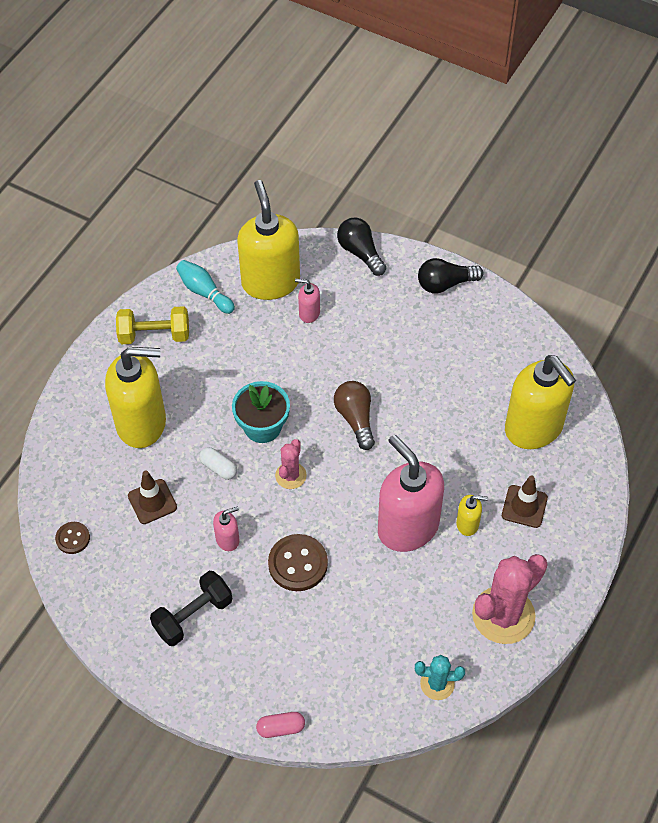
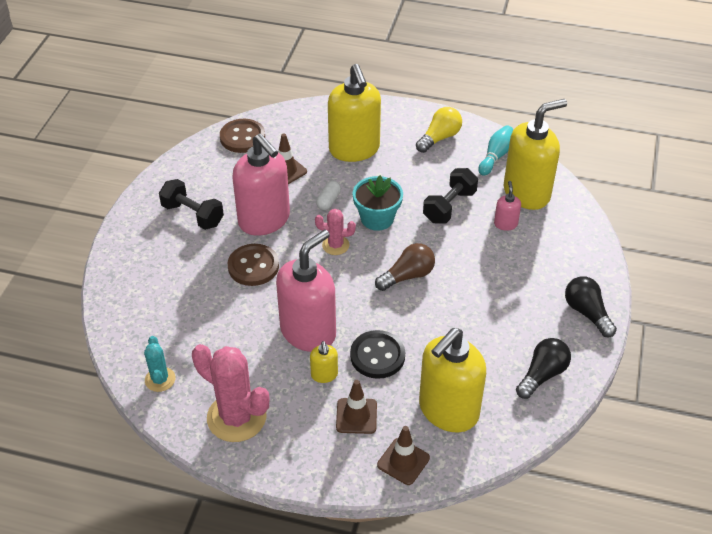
camera: 75 degrees right, 10 degrees down
brown button [55,522,90,554] -> brown button [220,119,265,153], size x1.73
yellow dumbbell [116,306,189,344] -> yellow light bulb [416,107,462,153]
pink soap dispenser [213,506,240,551] -> pink soap dispenser [232,134,290,236], size x2.31
pink capsule [256,712,305,738] -> none
black light bulb [337,218,386,276] -> black light bulb moved to [516,338,571,399]
none -> black button [350,330,405,379]
none -> brown traffic cone [377,426,430,485]
none -> black dumbbell [423,168,478,224]

